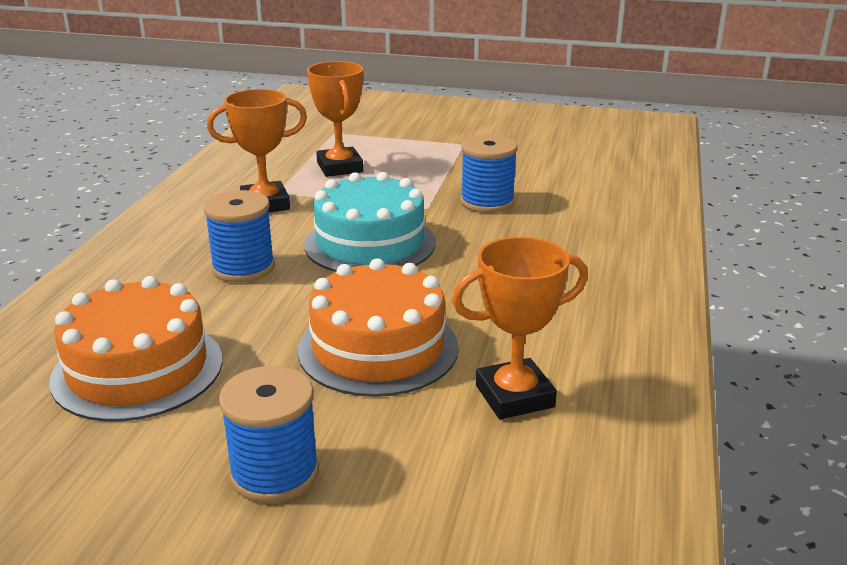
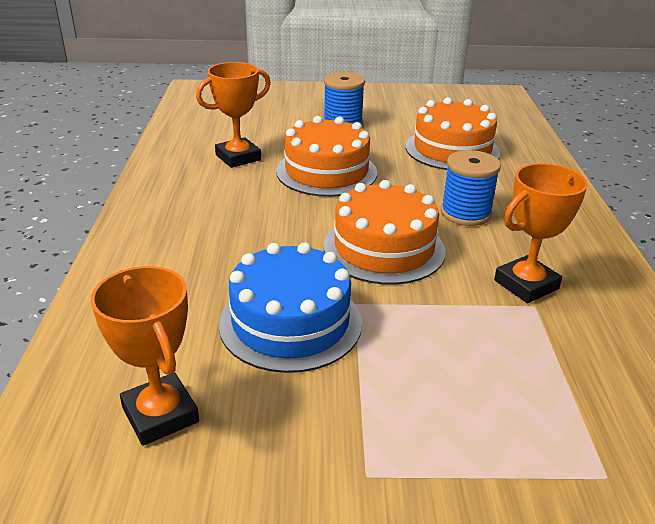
camera: 165 degrees right, 5 degrees up
turquoise cake [304,172,436,272] -> orange cake [324,180,446,285]
orange trophy [307,61,363,177] -> orange trophy moved to [91,266,199,446]
blue spool [460,134,518,213] -> blue cake [219,242,362,373]

